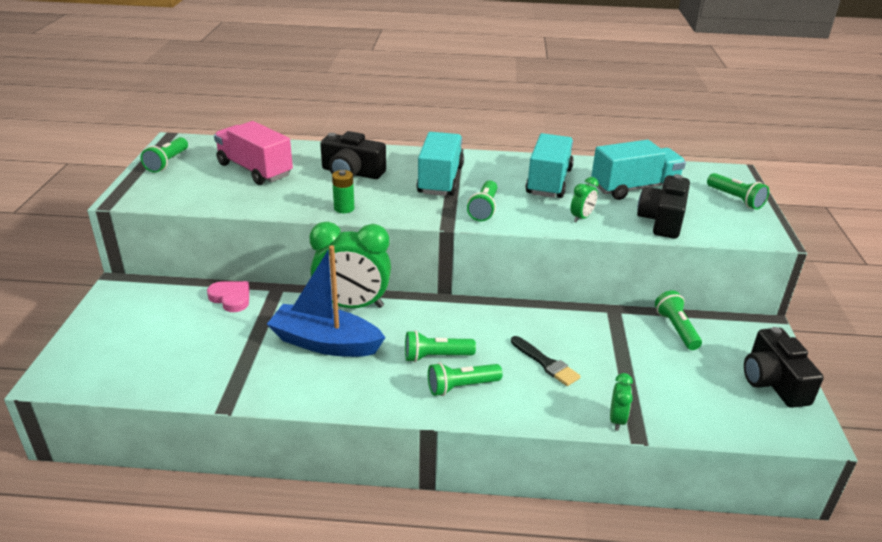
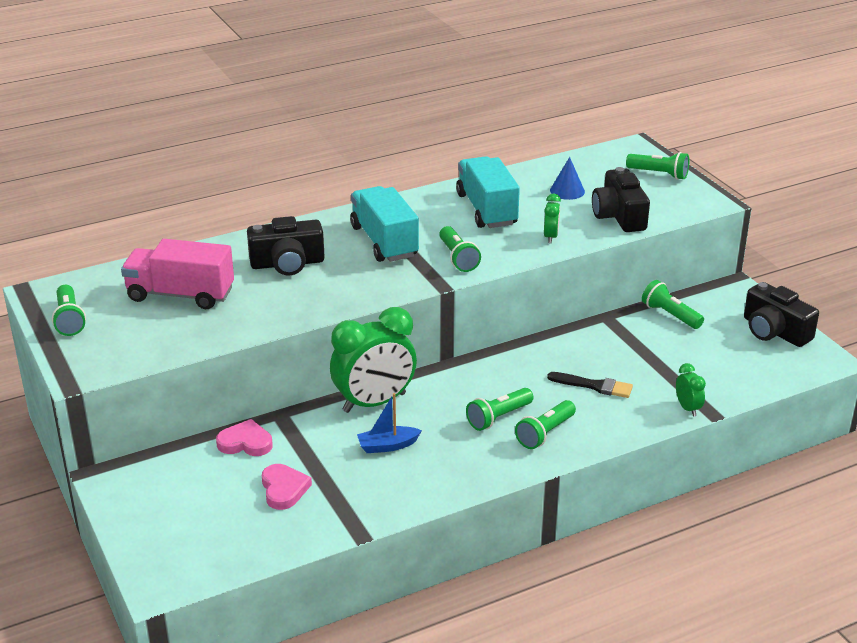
camera: 30 degrees left, 0 degrees up
blue boat [267,245,386,357] -> blue boat [357,393,422,453], size x0.51
green battery [332,170,354,213] -> none
turquoise truck [591,140,686,200] -> blue cone [550,157,585,200]
none -> pink heart [262,464,312,510]

